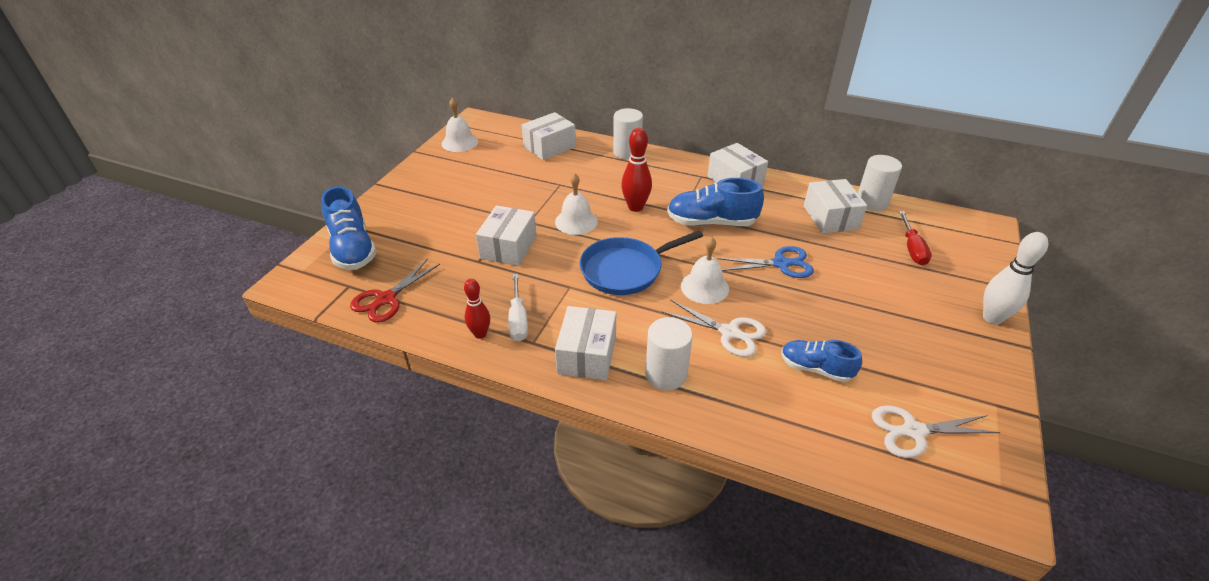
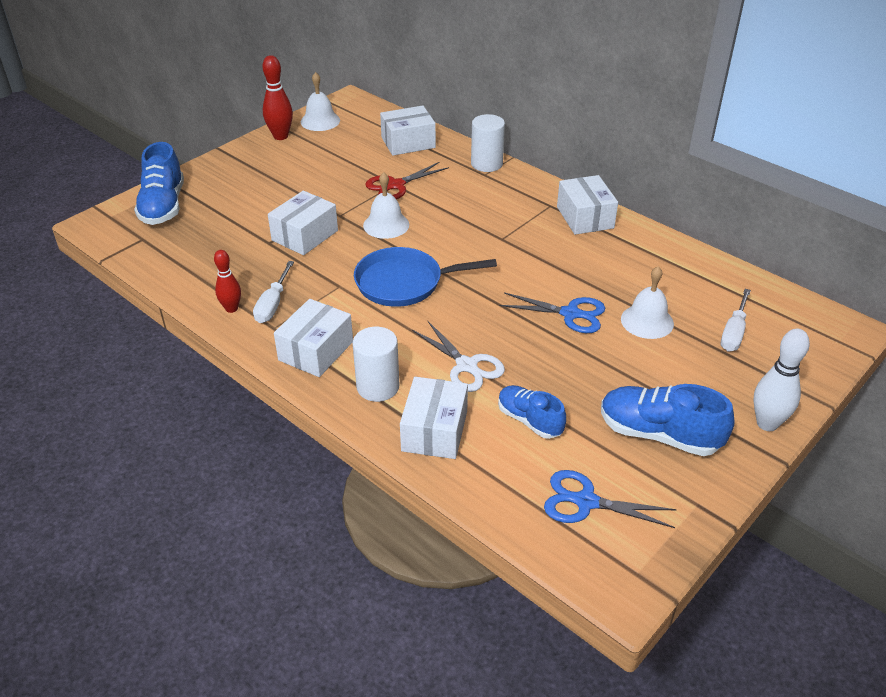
camera: 20 degrees right, 0 degrees up
red scissors [350,259,440,323] -> red scissors moved to [365,162,449,199]
red bowling pin [621,128,652,212] -> red bowling pin moved to [262,55,293,140]
blue shoe [667,178,764,226] -> blue shoe moved to [601,384,734,456]
white bell [681,237,729,304] -> white bell moved to [621,266,674,339]
white box [804,179,867,233] -> white box moved to [400,377,468,459]
white cylinder [858,155,902,211] -> none
white scissors [872,405,1000,458] -> blue scissors [544,470,677,528]
red screwdriver [899,211,932,265] -> white screwdriver [721,289,751,352]

